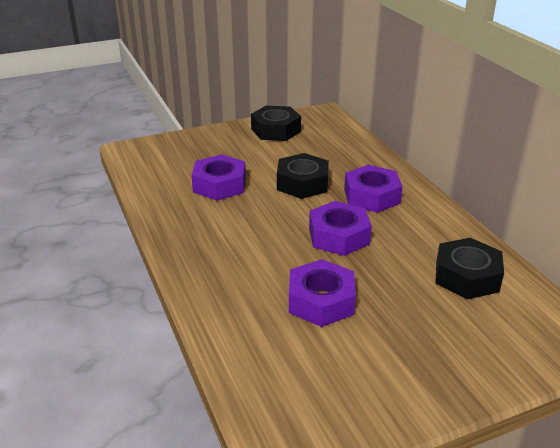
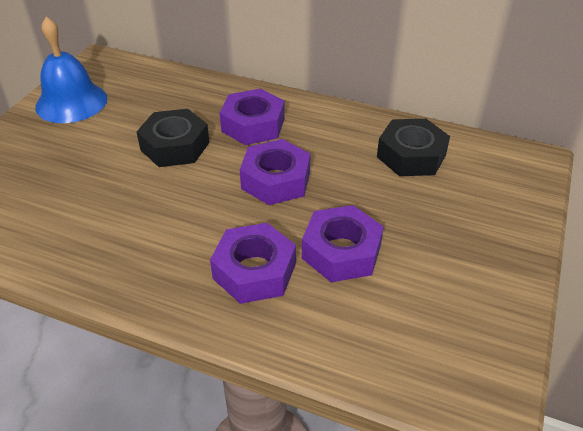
camera: 45 degrees left, 10 degrees up
purple nut [191,154,246,201] -> purple nut moved to [210,223,296,304]
black nut [251,105,301,141] -> blue bell [35,17,107,123]

